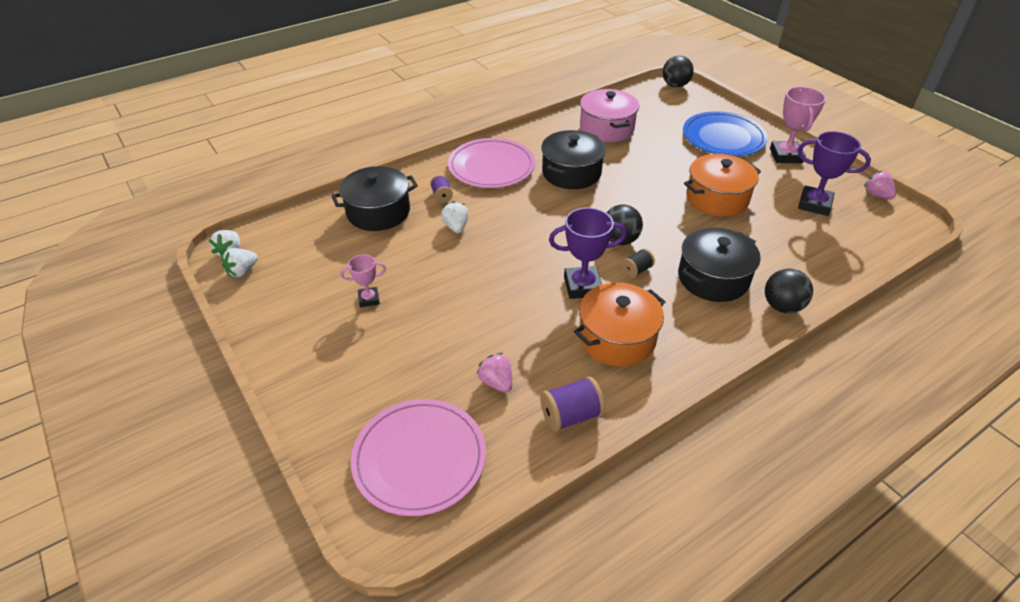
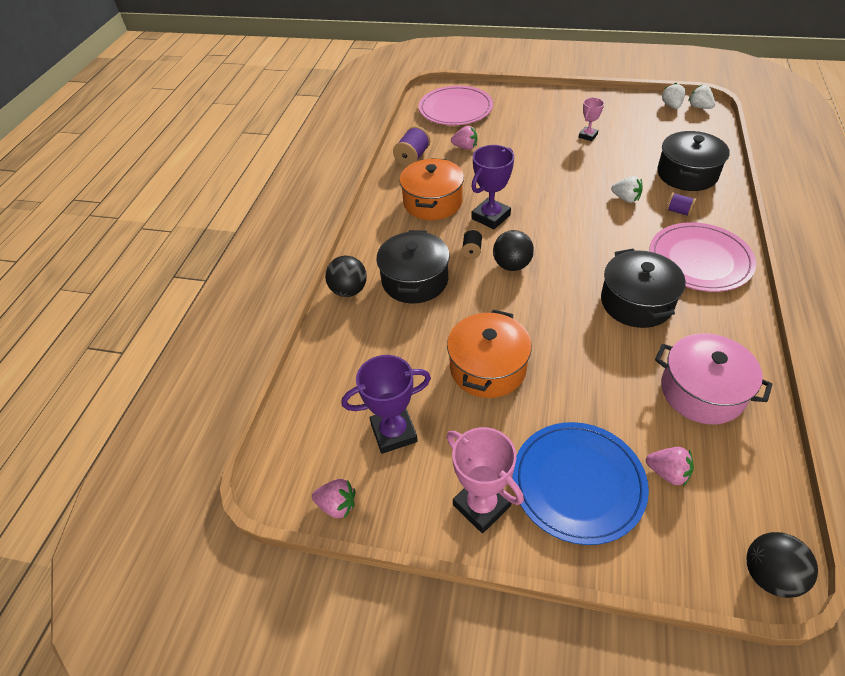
camera: 140 degrees right, 5 degrees up
none -> pink strawberry [646,447,694,486]

